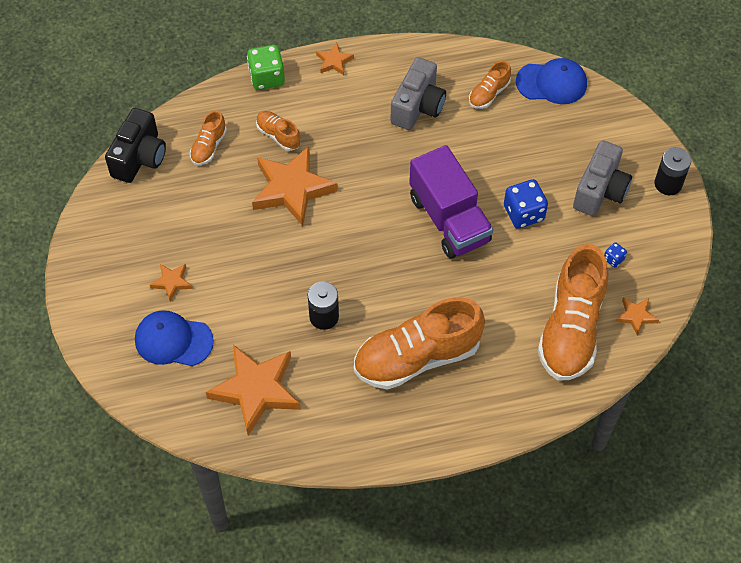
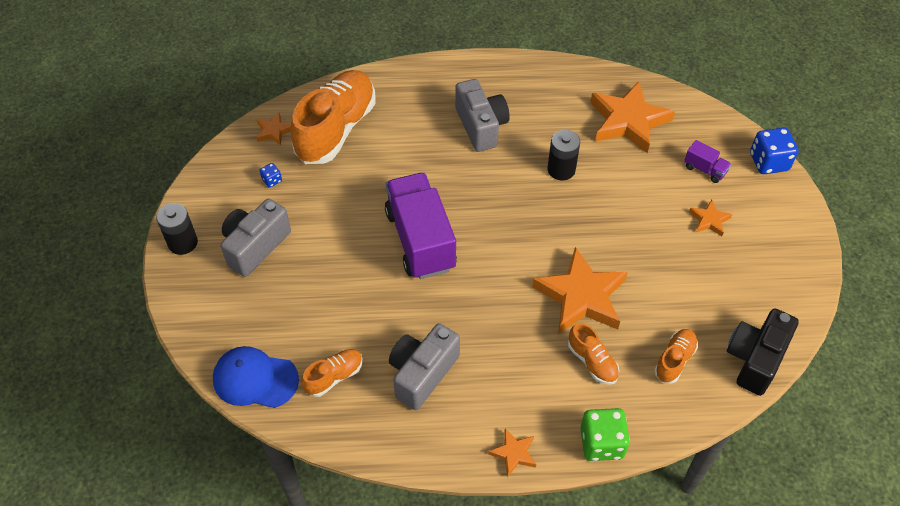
camera: 170 degrees left, 5 degrees down
blue cap [135,310,214,366] -> purple truck [684,140,731,183]
orange shoe [354,297,485,390] -> grey camera [455,79,510,152]
blue dice [504,179,548,229] -> blue dice moved to [750,127,799,174]

